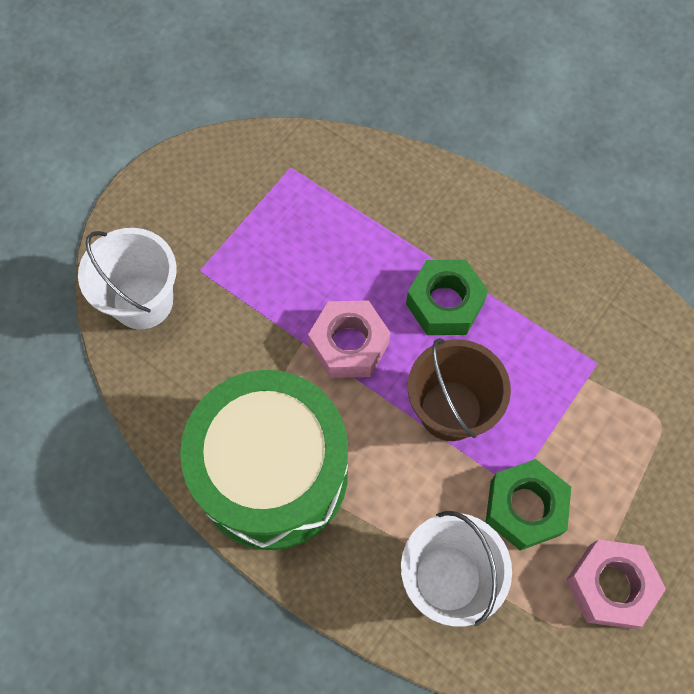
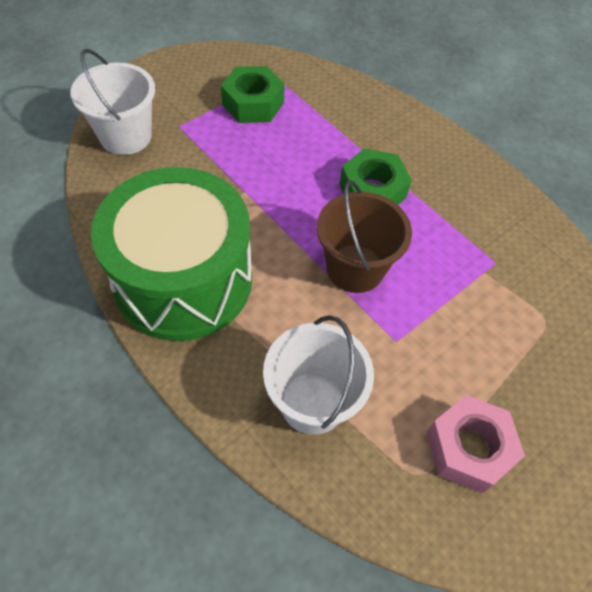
camera: 10 degrees right, 10 degrees down
pink nut [308,300,390,378] -> none
green nut [486,459,571,551] -> green nut moved to [221,66,285,123]

